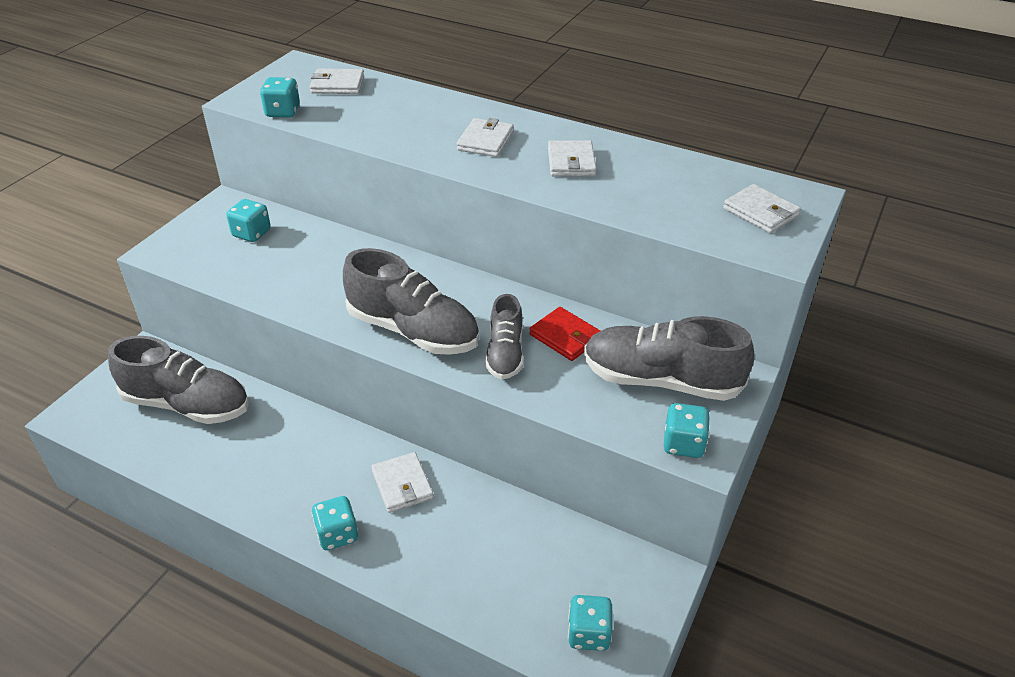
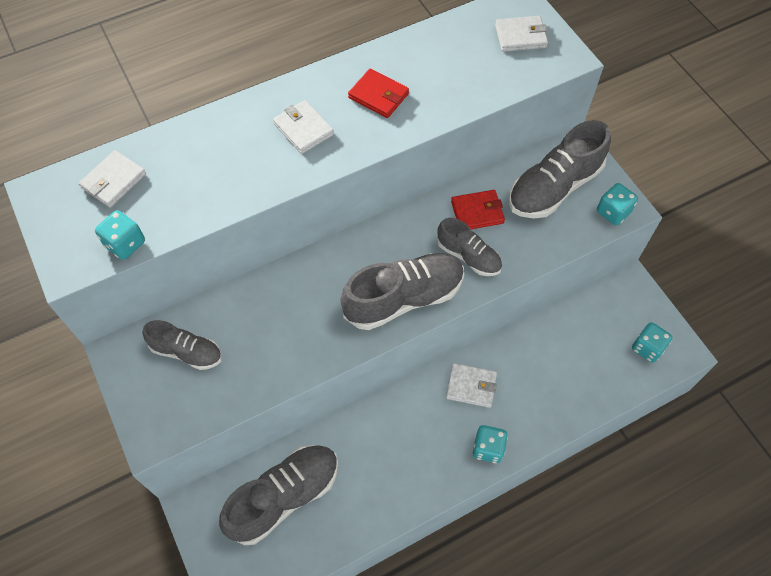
camera: 55 degrees left, 20 degrees up
turquoise dice [226,199,271,242] -> grey shoe [143,320,222,370]
white wallet [548,140,597,176] -> red wallet [348,69,409,118]

